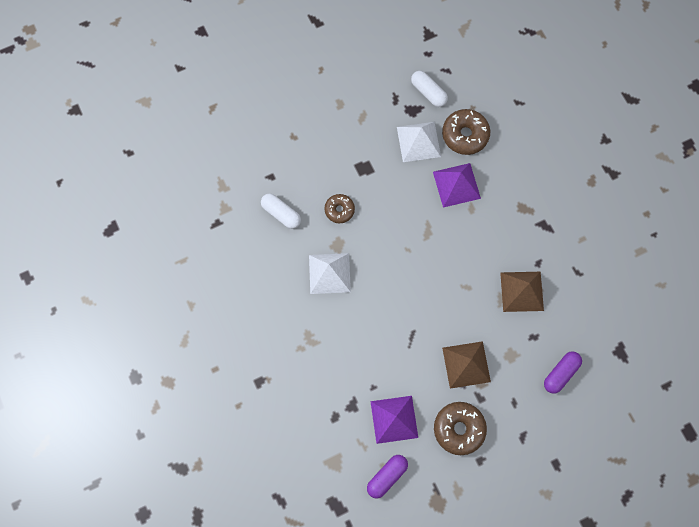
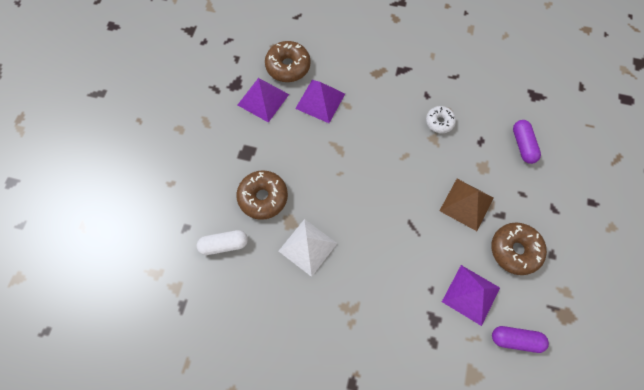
camera: 50 degrees left, 5 degrees down
brown donut [324,194,355,223] -> brown donut [236,170,288,220], size x1.61
purple capsule [367,455,408,498] -> purple capsule turned 75 degrees counterclockwise [492,326,549,353]
white pyramid [397,122,441,162] -> purple pyramid [238,78,289,123]
white capsule [411,71,448,107] -> none
brown pyramid [500,272,544,312] -> white donut [426,106,456,133]

